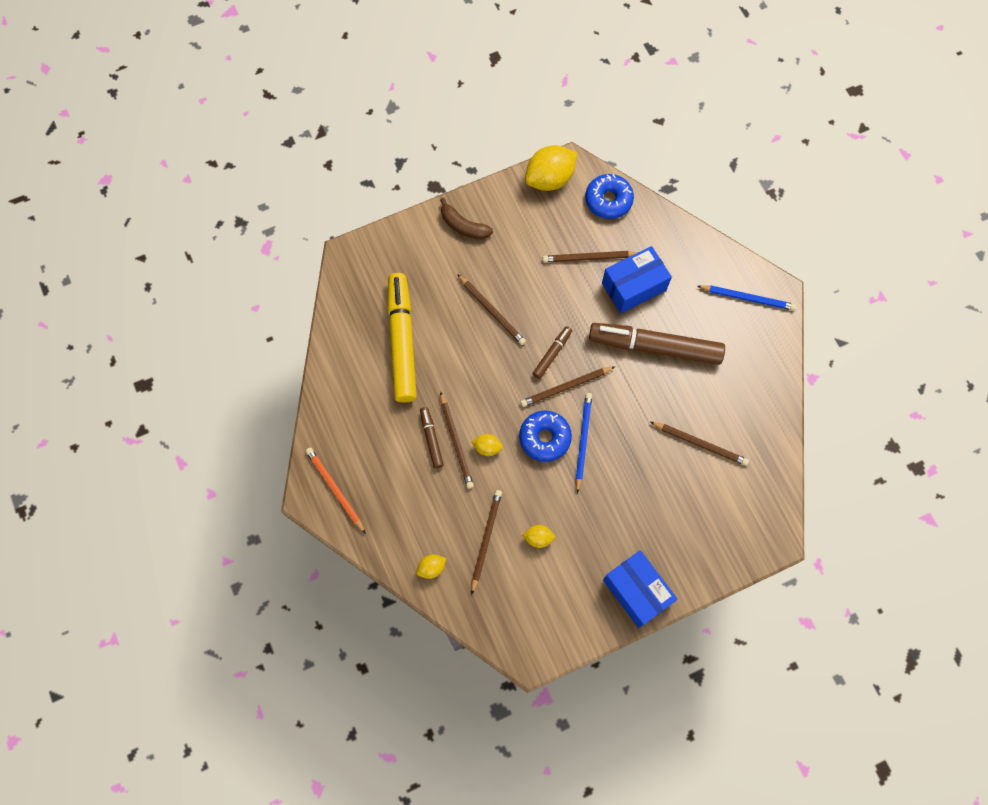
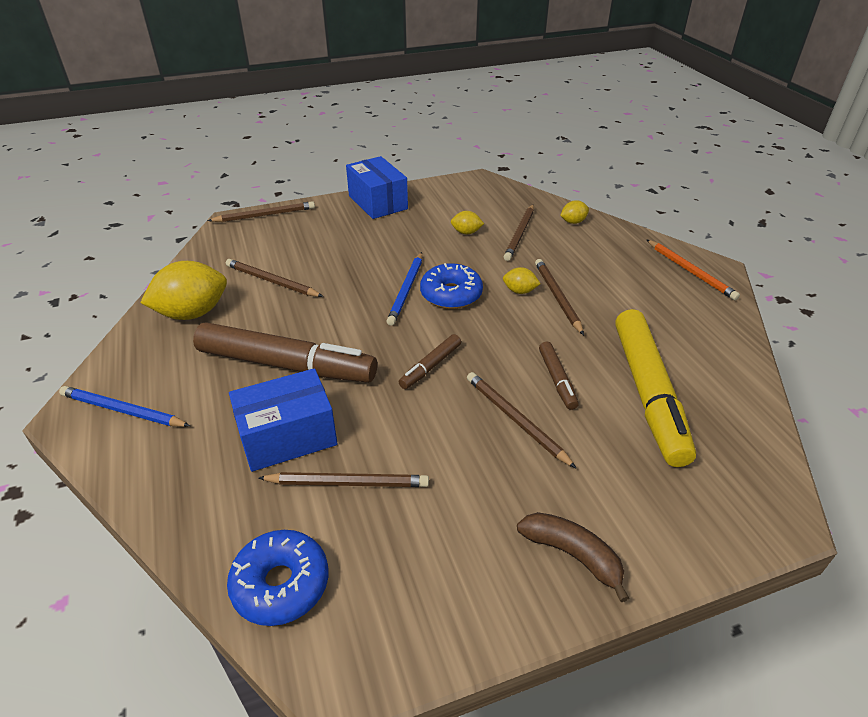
camera: 175 degrees left, 30 degrees down
brown marker [420,407,444,468] -> brown marker moved to [539,342,579,410]
brown pencil [521,366,615,407] -> brown pencil moved to [208,201,315,222]
yellow lemon [525,145,577,191] -> yellow lemon moved to [140,261,227,320]

